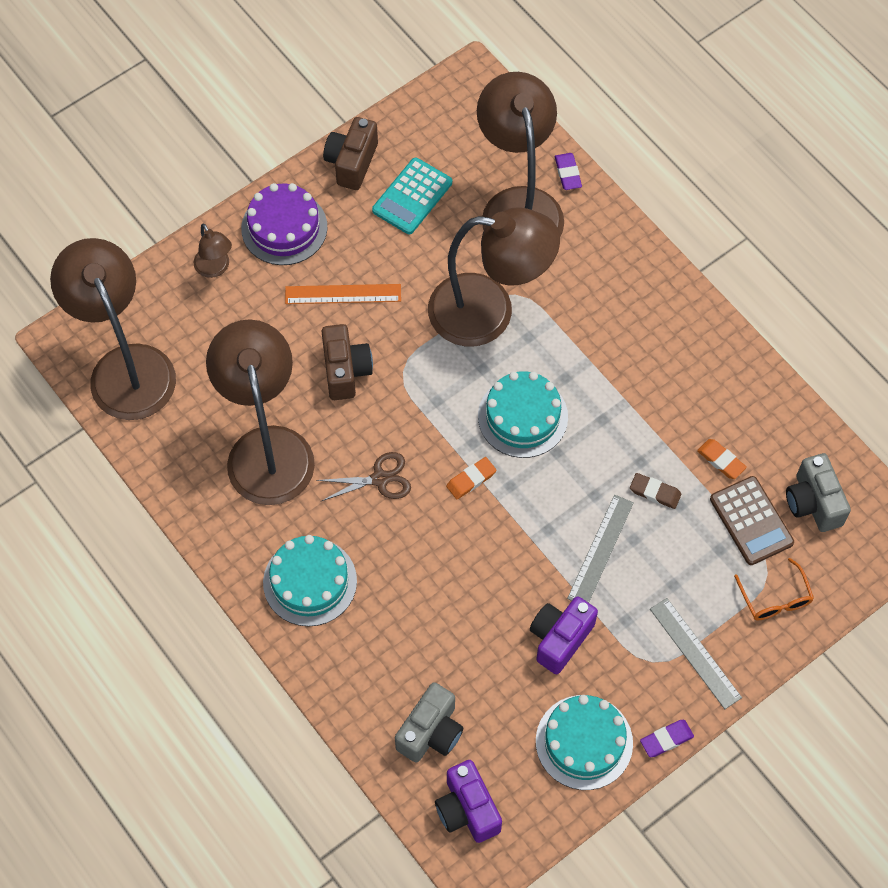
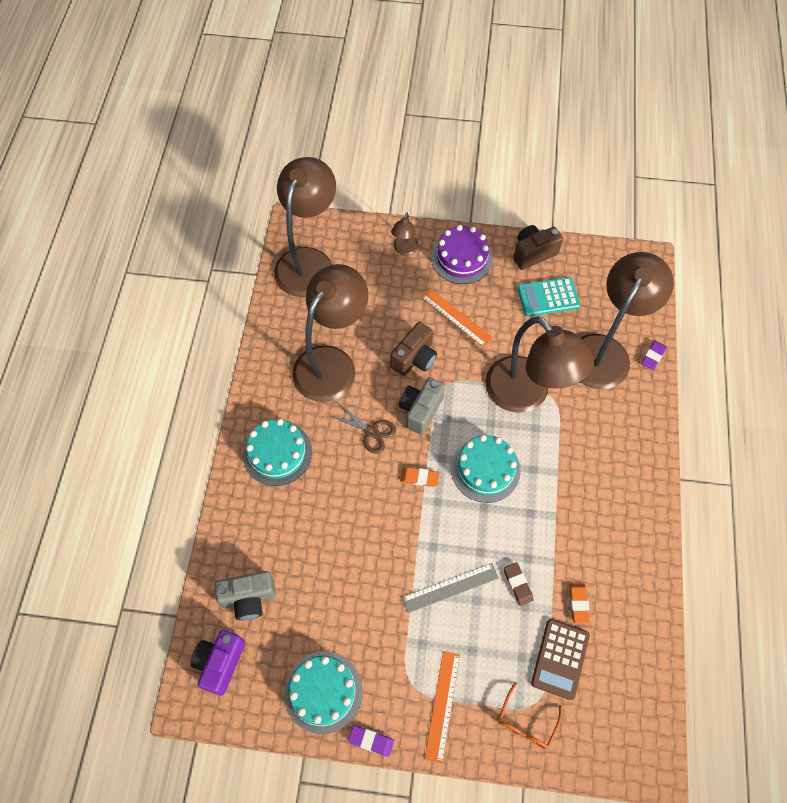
camera: 45 degrees right, 0 degrees up
purple camera [530,596,598,674] -> none
grey ruler [650,598,742,709] -> orange ruler [425,651,460,763]
grey camera [786,453,851,532] -> grey camera moved to [399,377,445,435]

